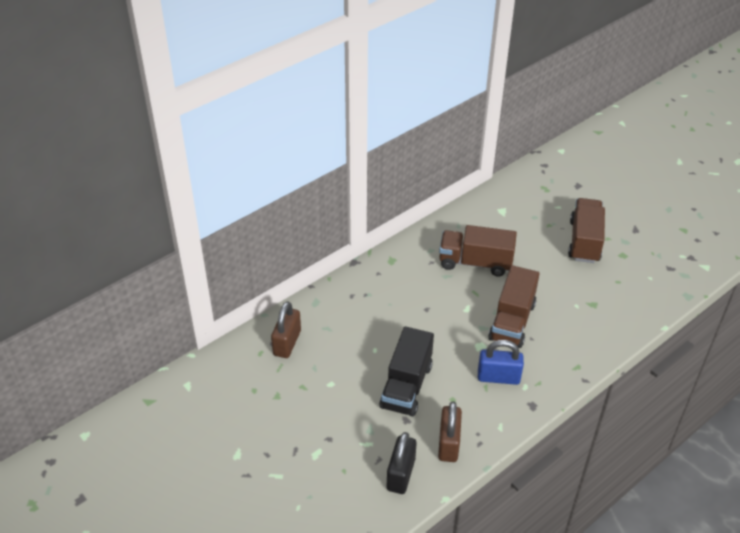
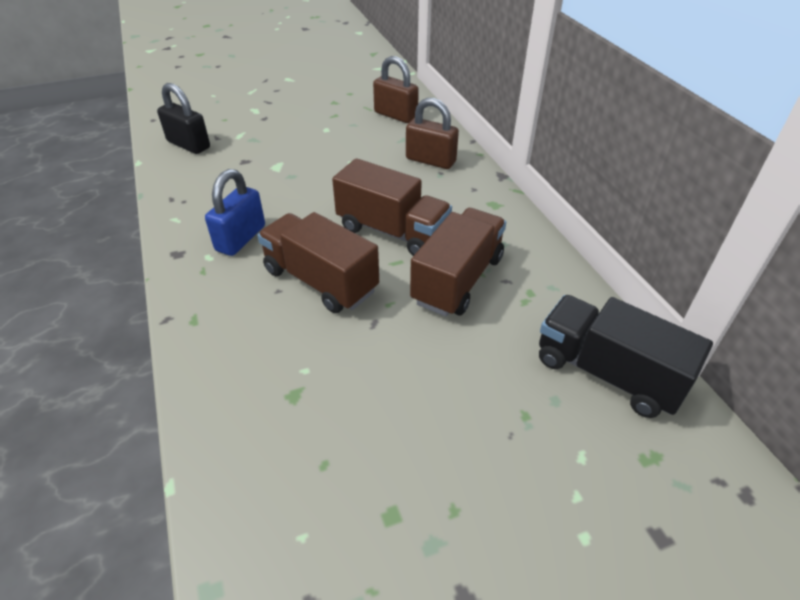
camera: 110 degrees right, 0 degrees up
black truck [379,326,434,417] -> black truck moved to [539,295,713,418]
brown padlock [438,401,462,462] -> brown padlock moved to [406,98,459,169]
brown truck [568,198,605,263] -> brown truck moved to [332,158,452,256]

